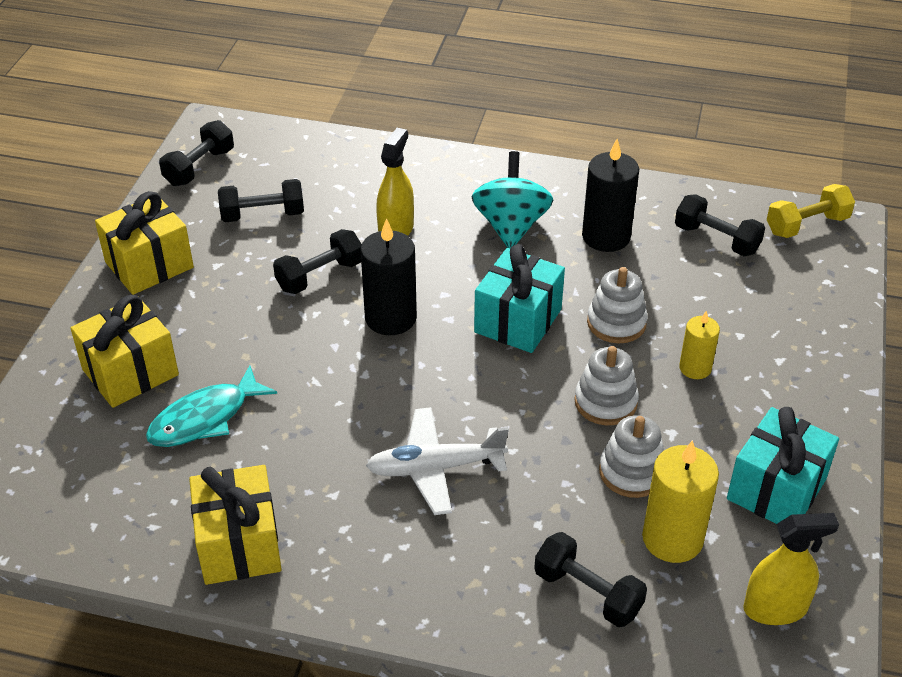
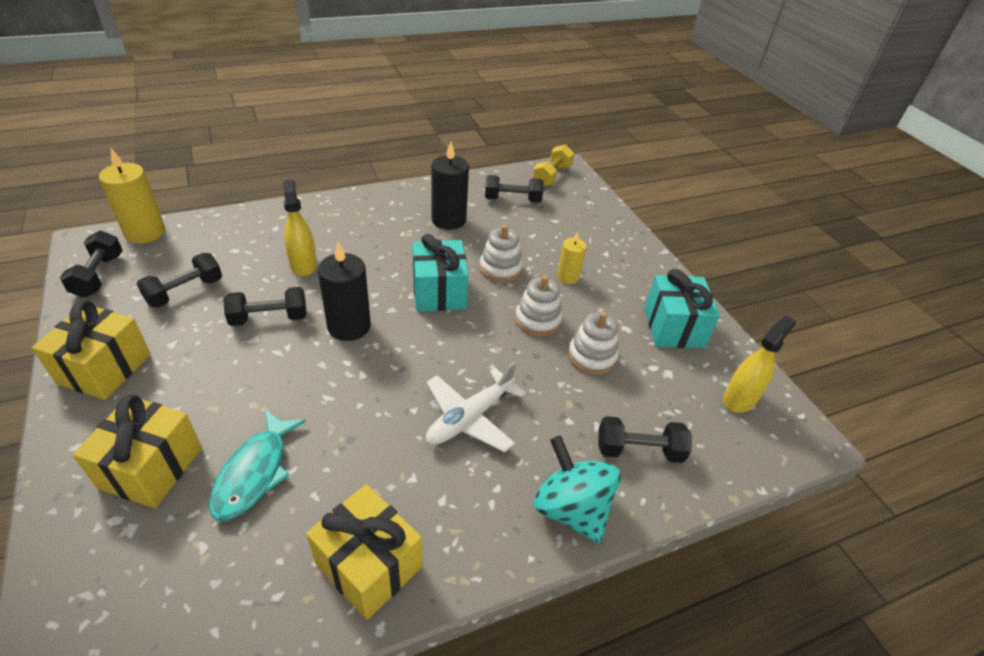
camera: 40 degrees left, 0 degrees up
black dumbbell [273,229,362,294] -> black dumbbell turned 60 degrees clockwise [224,287,307,326]
turquoise spinning top [472,151,553,248] -> turquoise spinning top moved to [534,435,621,543]
yellow candle [642,440,719,563] -> yellow candle moved to [99,148,165,243]

